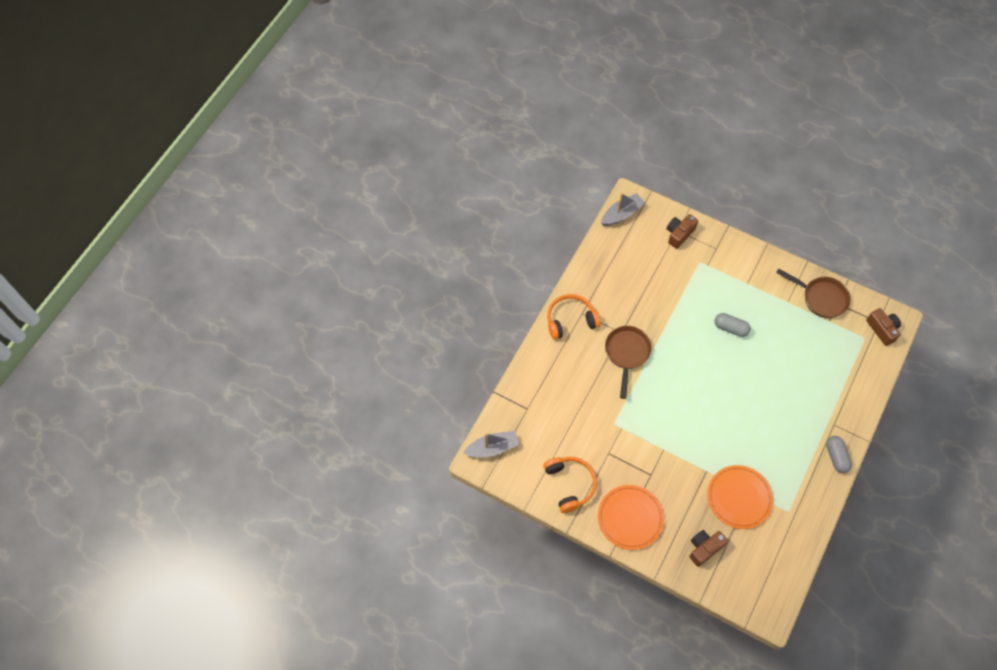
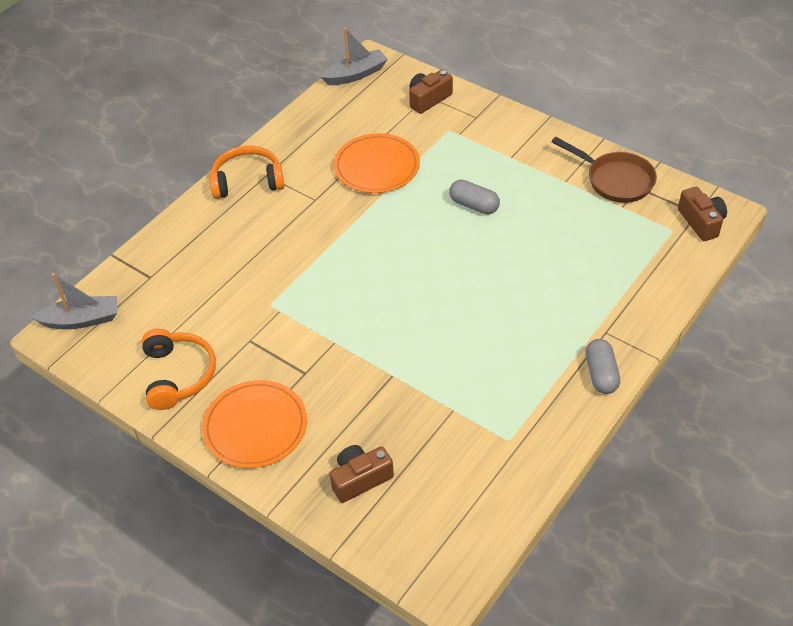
camera: 10 degrees right, 15 degrees down
brown pan [605,326,652,399] -> none
orange plate [707,465,773,529] -> orange plate moved to [334,133,420,193]

